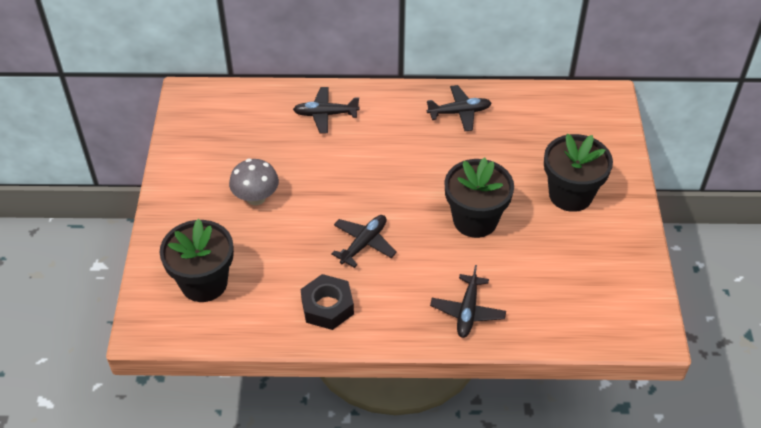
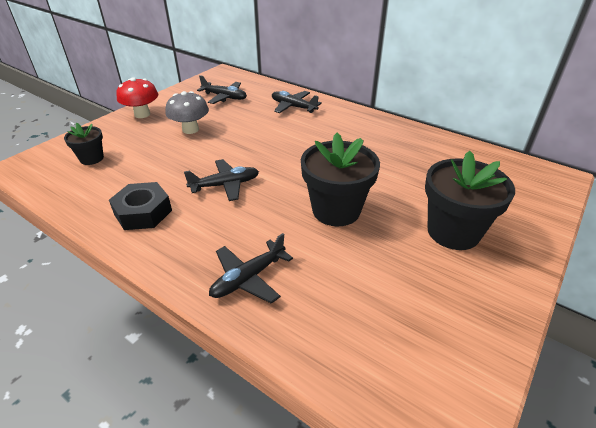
camera: 35 degrees right, 10 degrees down
black flower pot [159,219,234,302] -> black flower pot [64,123,104,165], size x0.54
black plane [427,85,491,131] -> black plane moved to [197,75,247,104]
none -> red mushroom [116,77,158,118]

